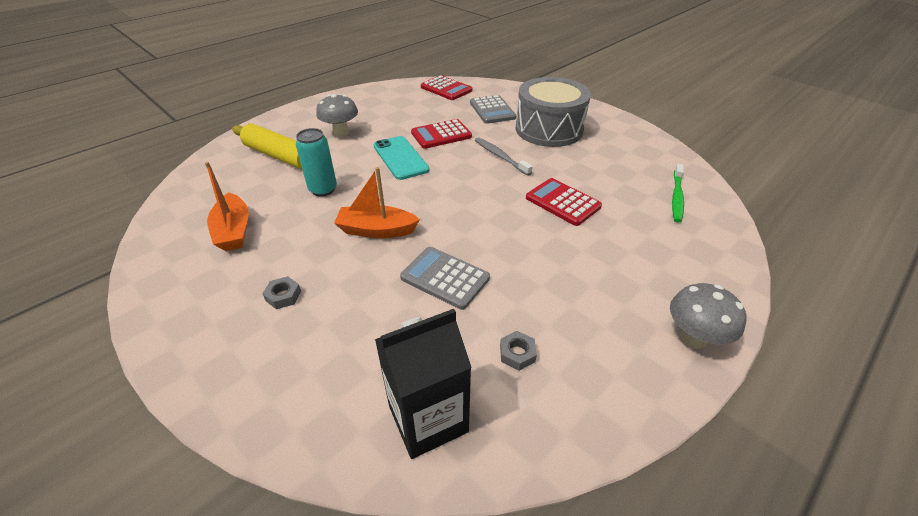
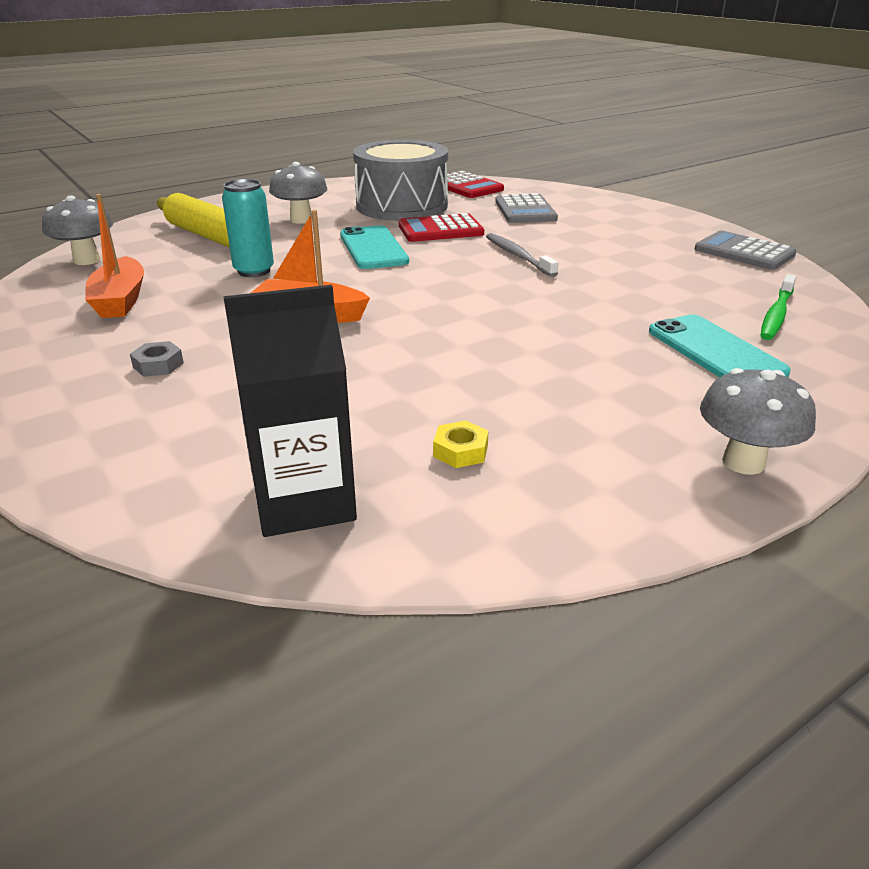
camera: 10 degrees right, 10 degrees down
grey calculator [400,247,490,310] -> grey calculator moved to [695,230,797,270]
grey nut [500,331,537,370] -> yellow nut [433,420,488,468]
grey drum [516,77,591,147] -> grey drum moved to [353,140,448,221]
red calculator [526,178,602,226] -> none
none -> grey mushroom [42,196,113,265]
none -> turquoise phone [649,314,791,377]

